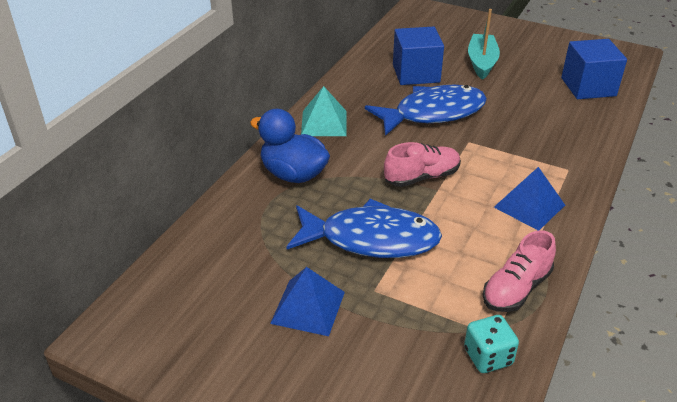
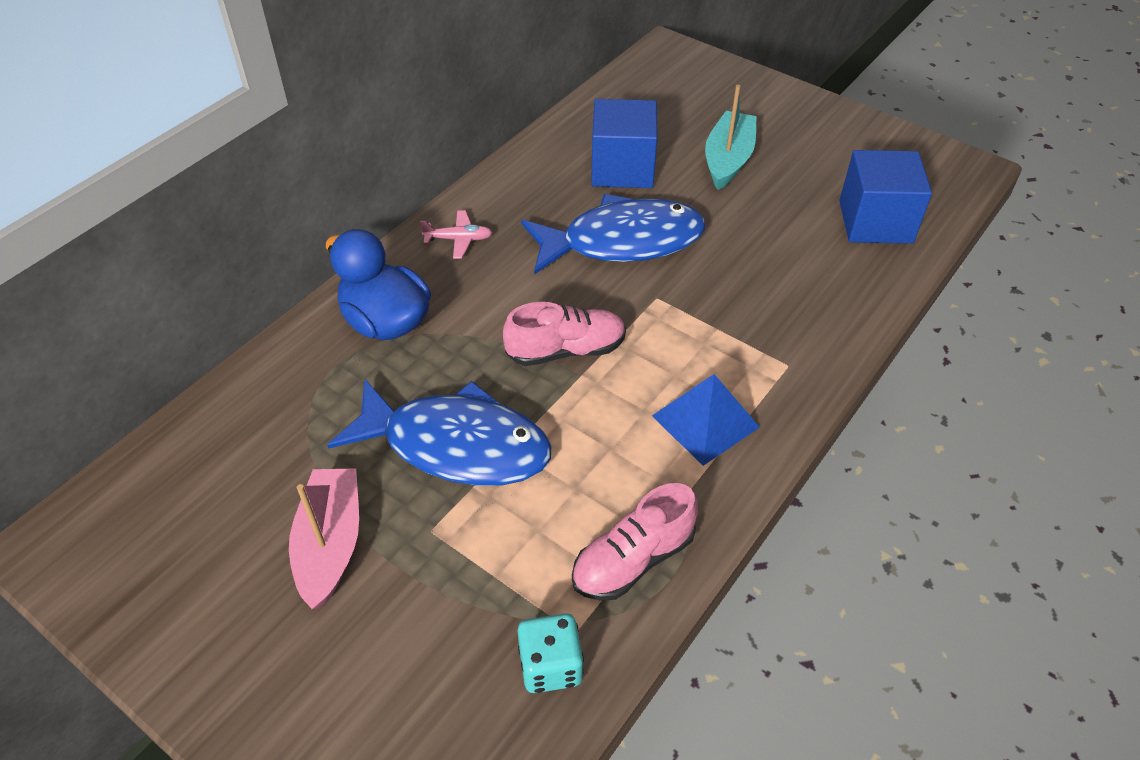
camera: 10 degrees right, 10 degrees up
blue pyramid [270,267,345,336] -> pink boat [289,469,359,609]
turquoise pyramid [301,86,347,136] -> pink plane [420,210,492,259]

